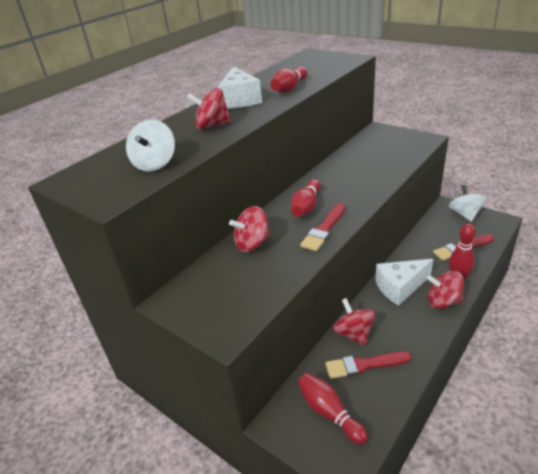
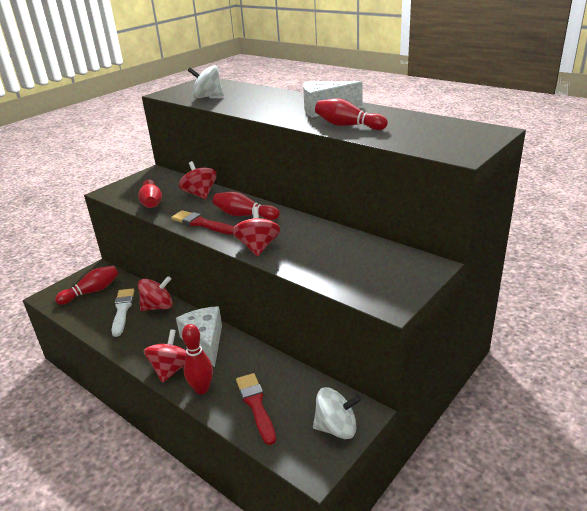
camera: 90 degrees right, 5 degrees down
red spinning top [187,88,231,129] -> red spinning top moved to [233,207,280,256]
red brush [326,352,411,379] -> white brush [111,288,135,337]
none -> red bowling pin [138,179,162,208]

